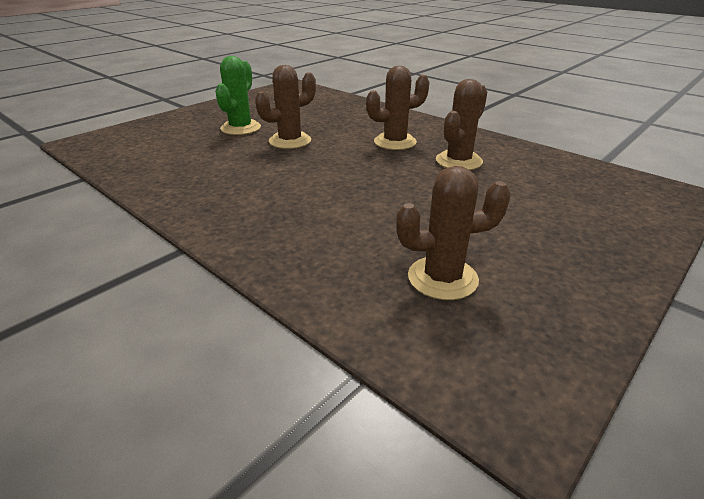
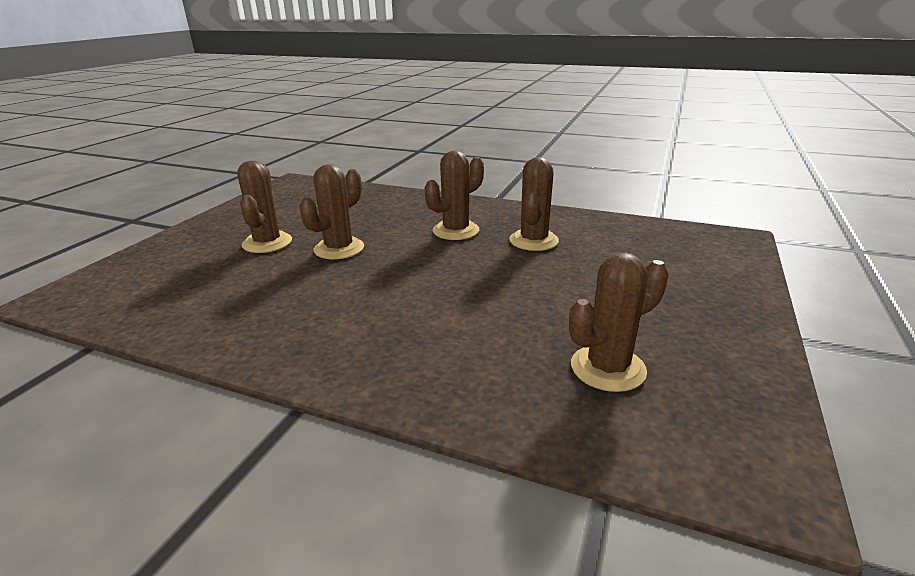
camera: 20 degrees left, 5 degrees down
green cactus [215,56,261,135] -> brown cactus [237,161,292,253]

